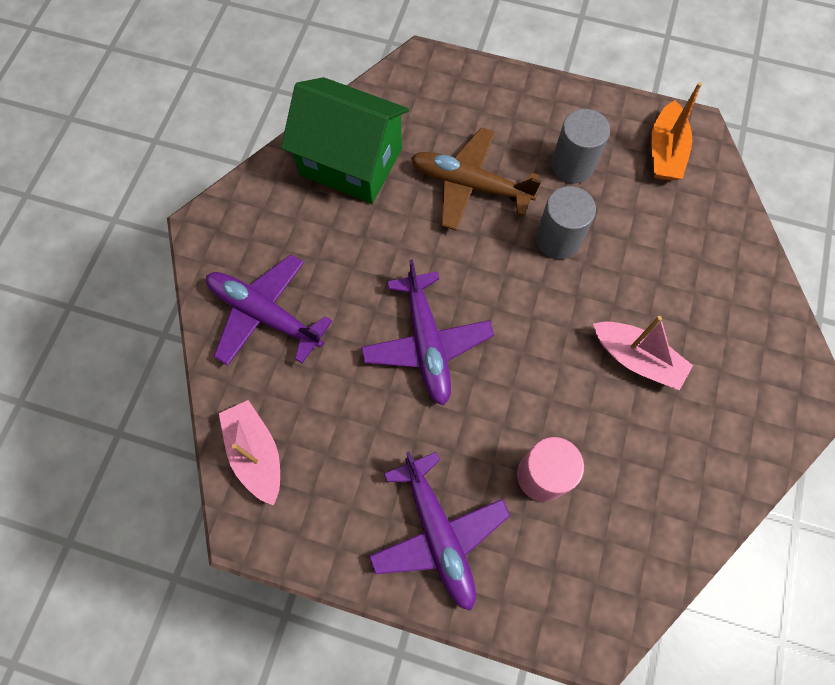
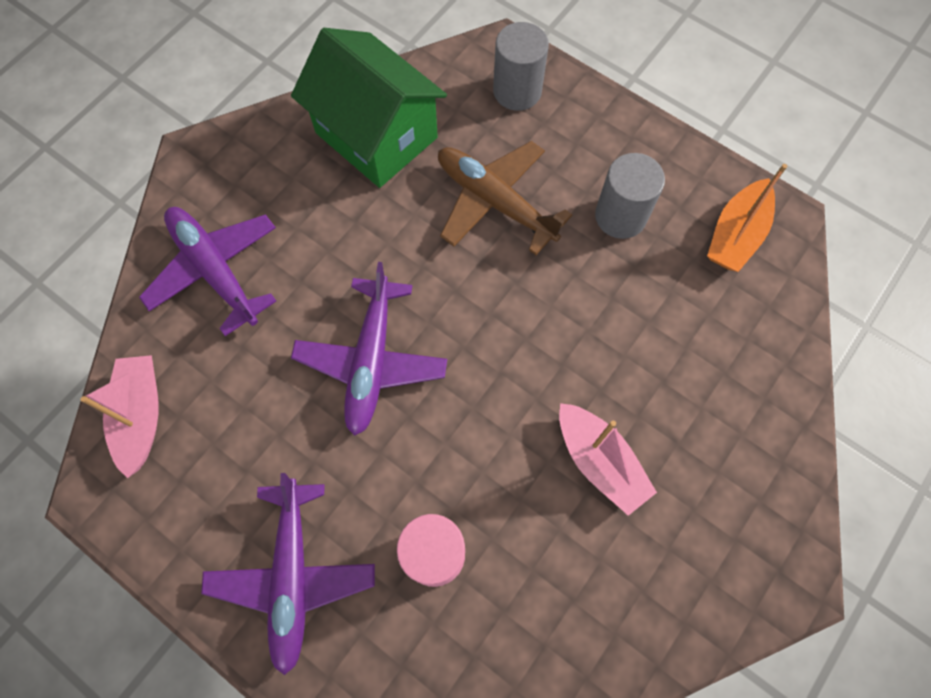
camera: 20 degrees right, 0 degrees up
grey cylinder [536,186,596,259] -> grey cylinder moved to [493,22,549,111]

